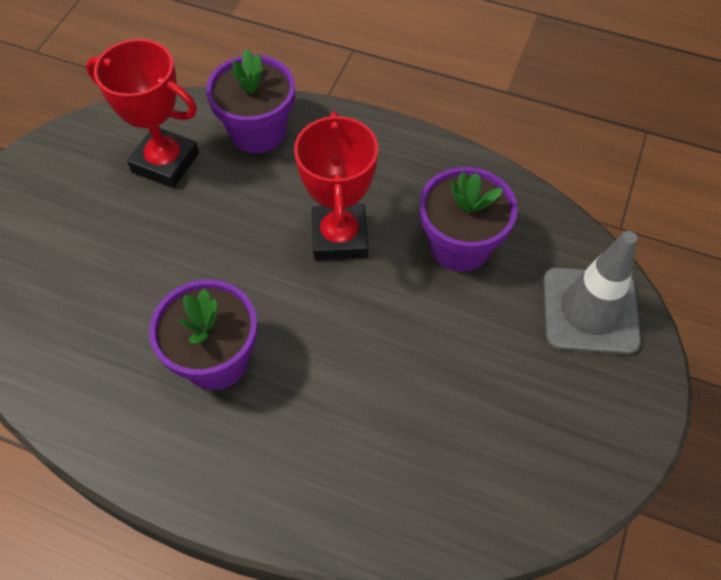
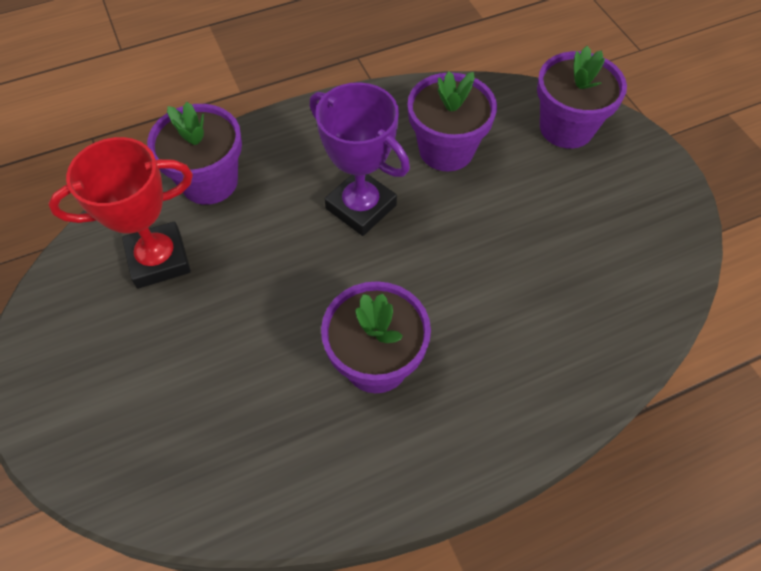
camera: 45 degrees left, 0 degrees up
red trophy [294,111,378,260] -> purple trophy [310,82,410,236]
grey traffic cone [543,231,641,355] -> purple flower pot [537,46,627,148]

